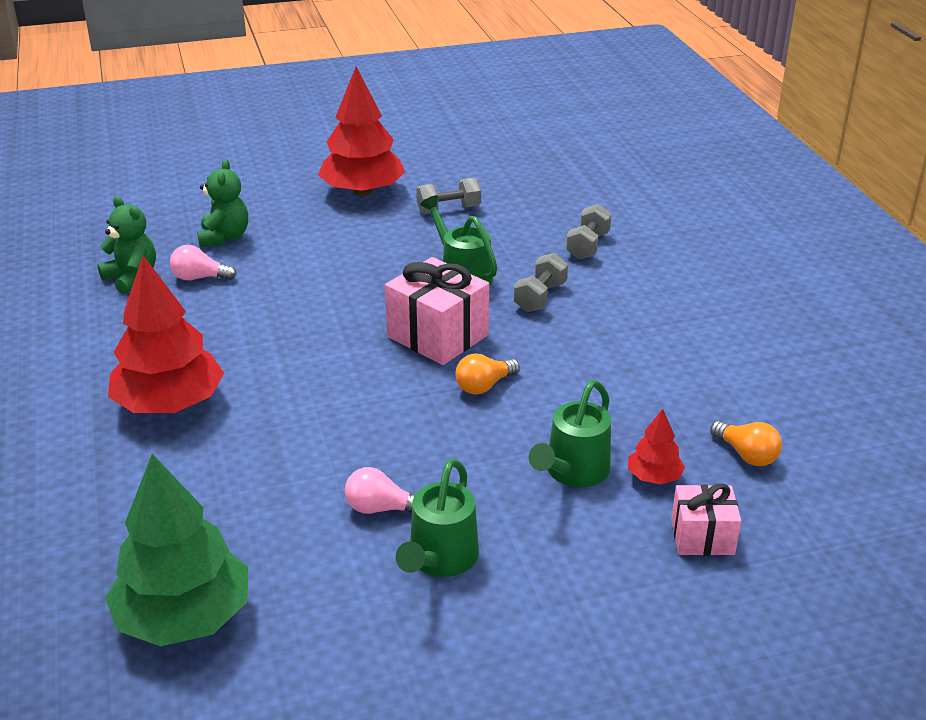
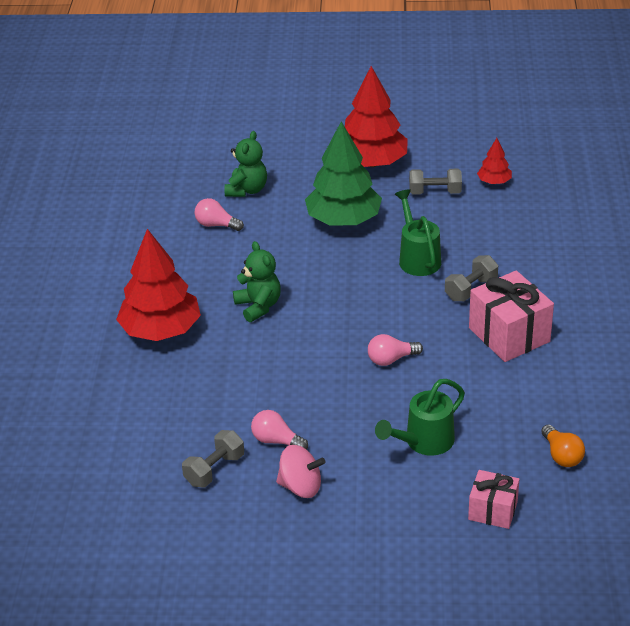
camera: 20 degrees right, 5 degrees up
green teddy bear [97,196,156,294] -> green teddy bear moved to [233,241,281,322]
green tree [105,454,248,646] -> green tree moved to [305,122,382,226]
pink gift [385,257,489,365] -> pink gift moved to [469,271,554,362]
green watering can [396,459,479,577] -> pink spinning top [276,445,325,498]
orange light bulb [455,353,520,395] -> pink light bulb [368,334,423,366]
grey dumbbell [566,204,612,260] -> grey dumbbell moved to [182,430,244,487]
red tree [628,409,685,484] -> red tree moved to [477,138,512,184]

